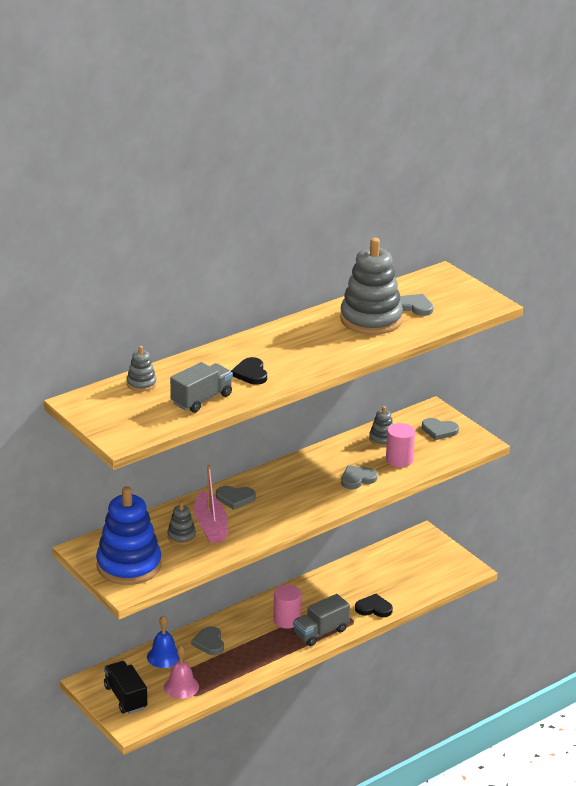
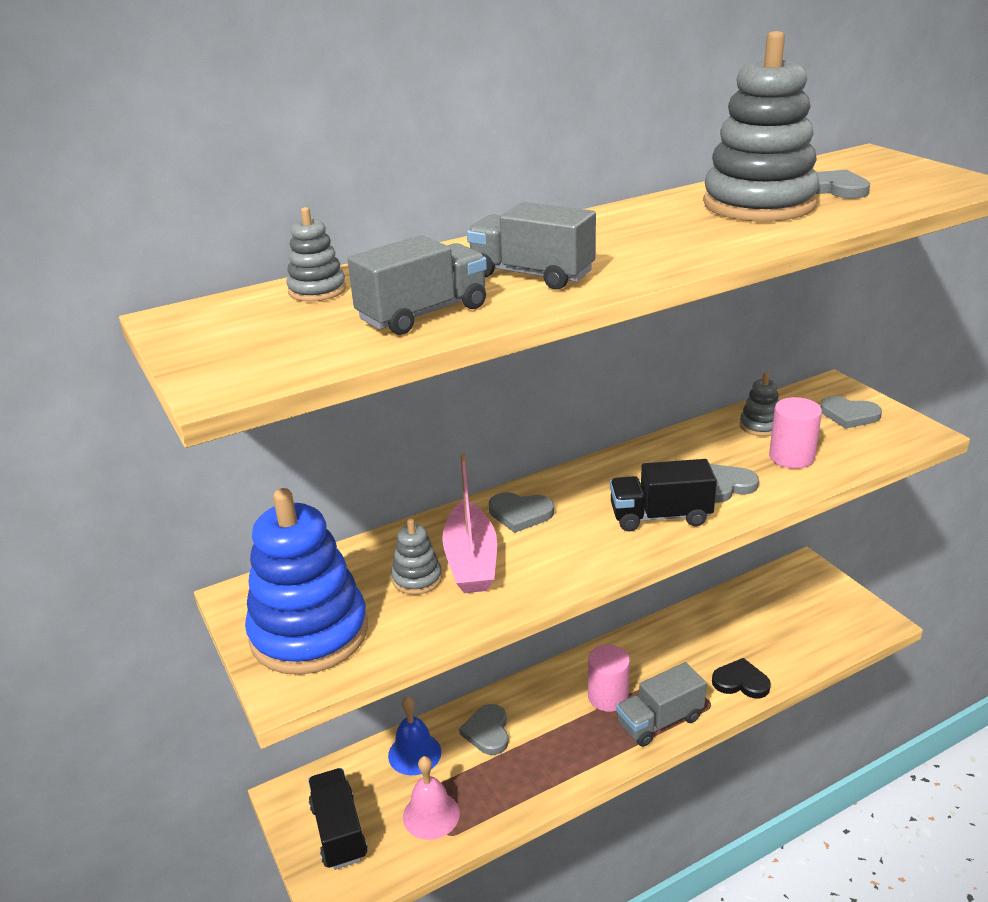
camera: 10 degrees right, 0 degrees up
black heart [231,357,267,385] -> grey truck [467,202,596,290]
none -> black truck [610,459,717,531]

